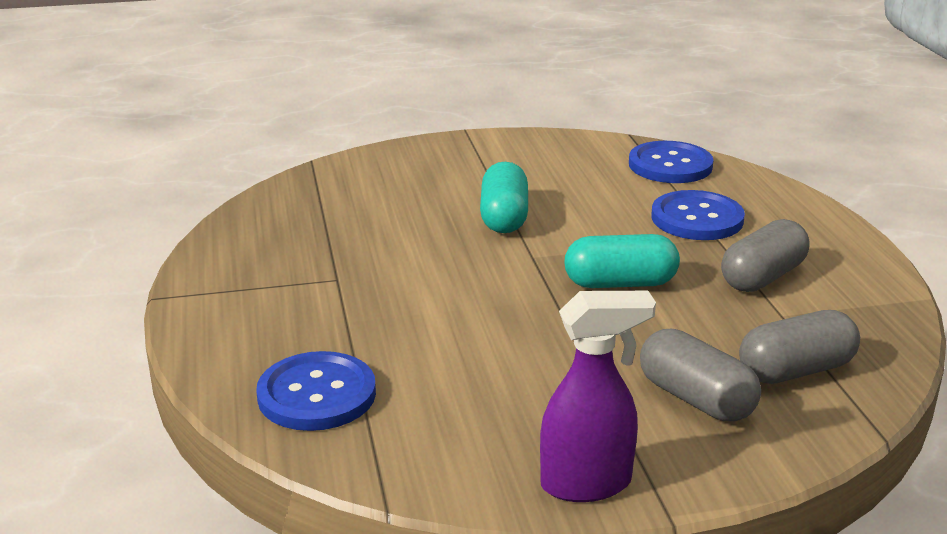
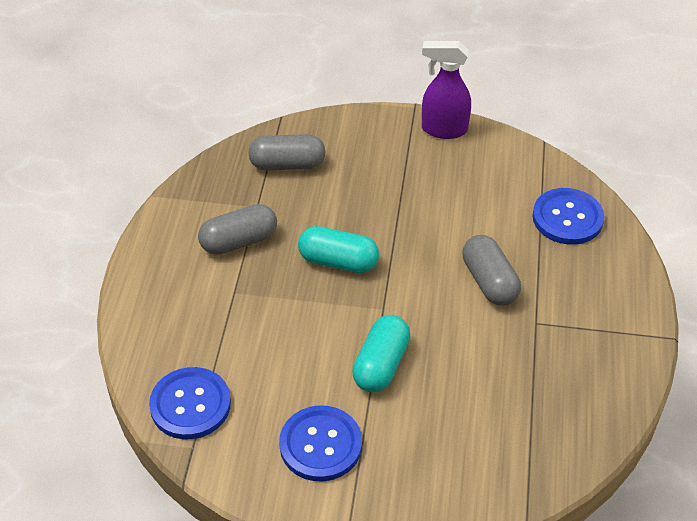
camera: 160 degrees left, 20 degrees up
grey capsule [640,329,761,421] -> grey capsule moved to [462,235,521,306]
blue button [651,190,745,240] -> blue button moved to [279,405,362,481]

